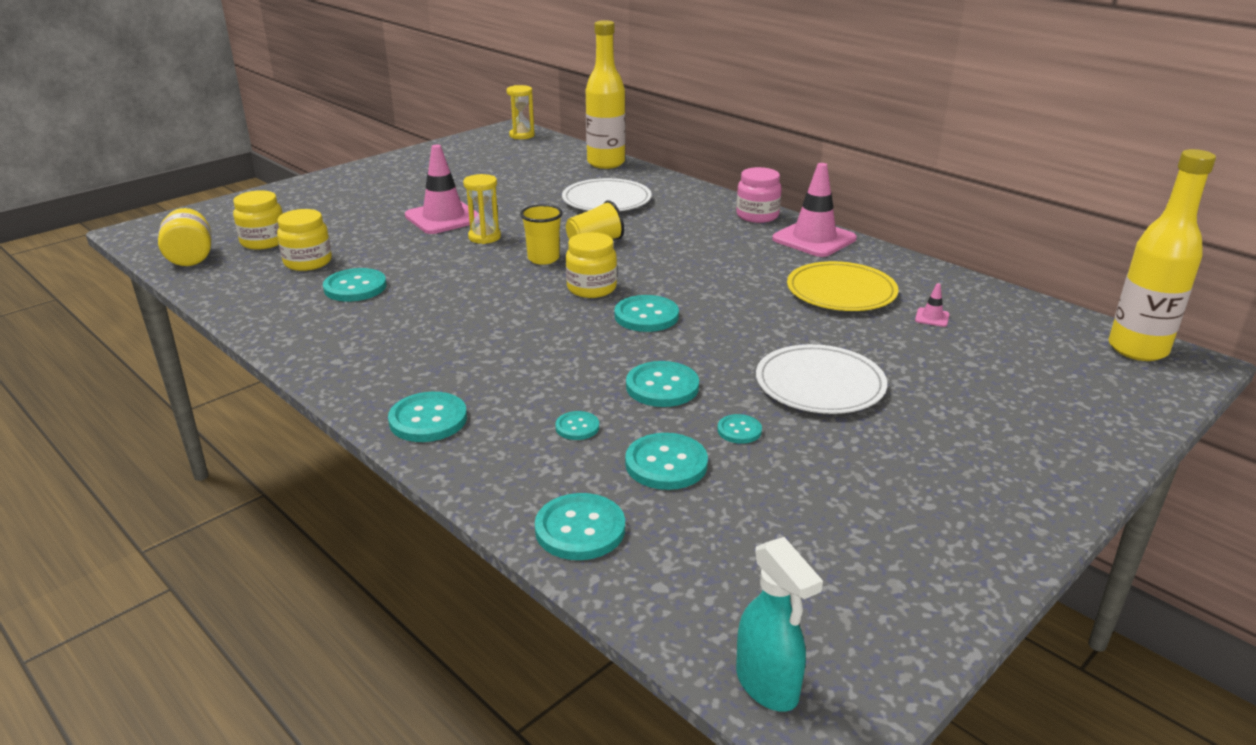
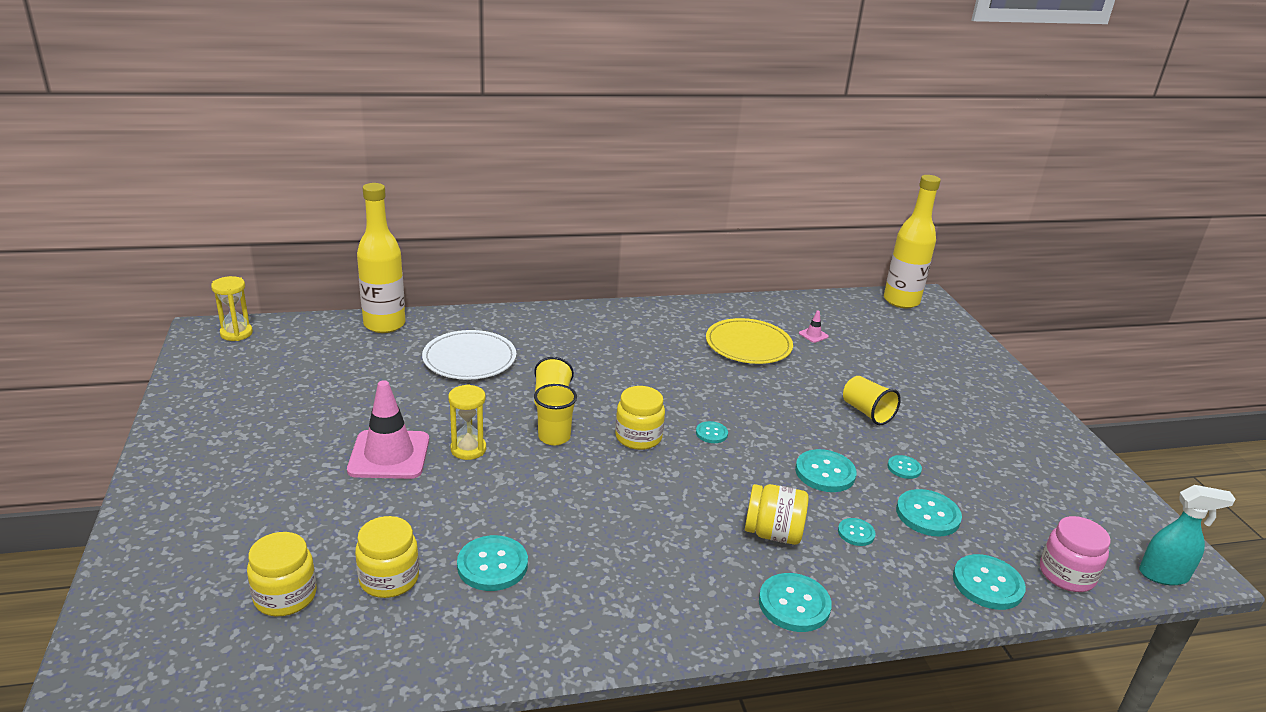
camera: 60 degrees left, 0 degrees up
yellow jar [158,208,212,266] -> yellow jar moved to [745,484,809,545]
turquoise button [614,295,679,332] -> turquoise button [696,421,728,443], size x0.56
pink jar [736,167,782,223] -> pink jar moved to [1040,516,1111,592]
white plate [756,344,887,414] -> yellow cup [843,376,901,425]
pink traffic cone [772,163,857,257] -> none

